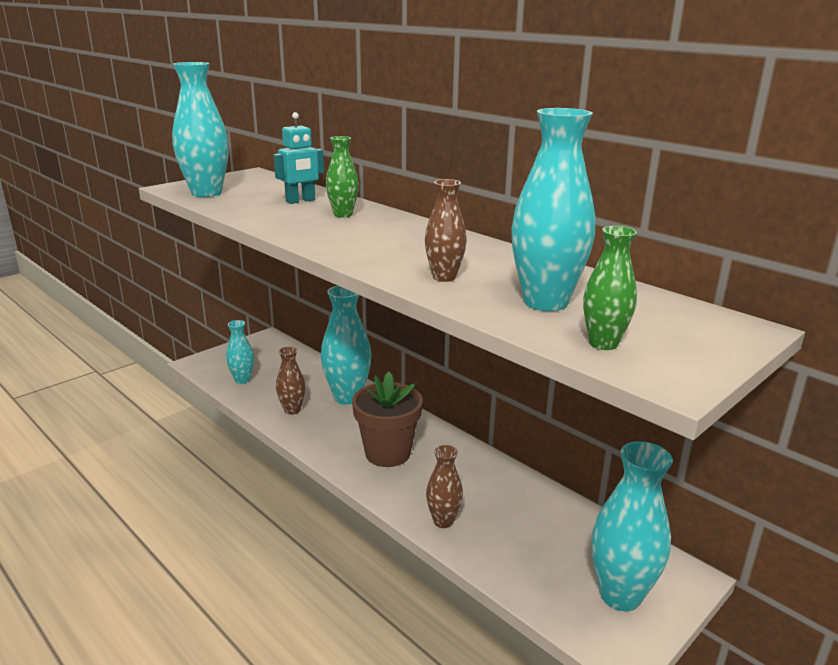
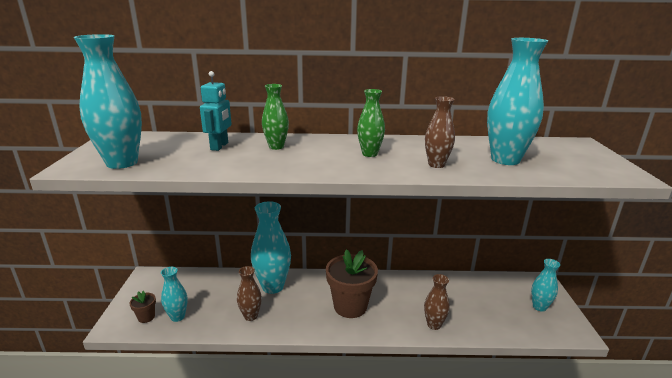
camera: 45 degrees left, 0 degrees up
green vase [583,226,637,350] -> green vase moved to [357,89,385,157]
turquoise vase [592,441,673,611] -> turquoise vase [531,259,560,312], size x0.56
none -> brown flower pot [129,291,156,323]

